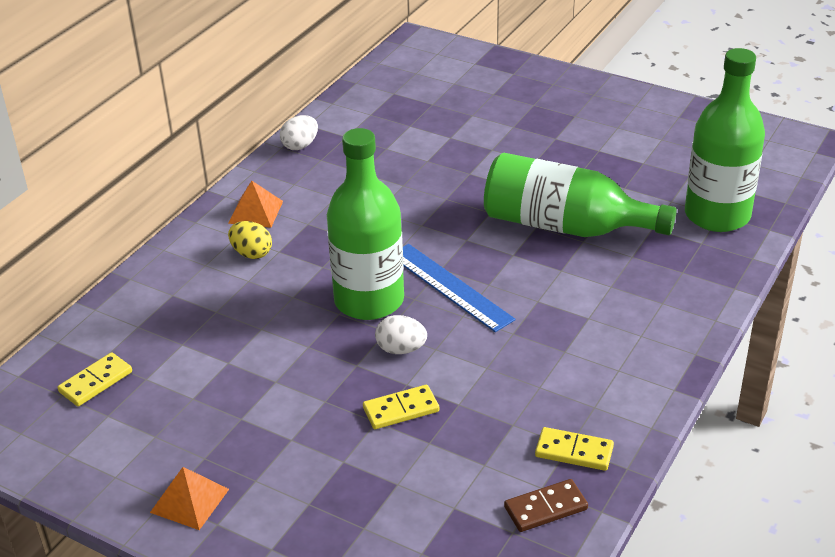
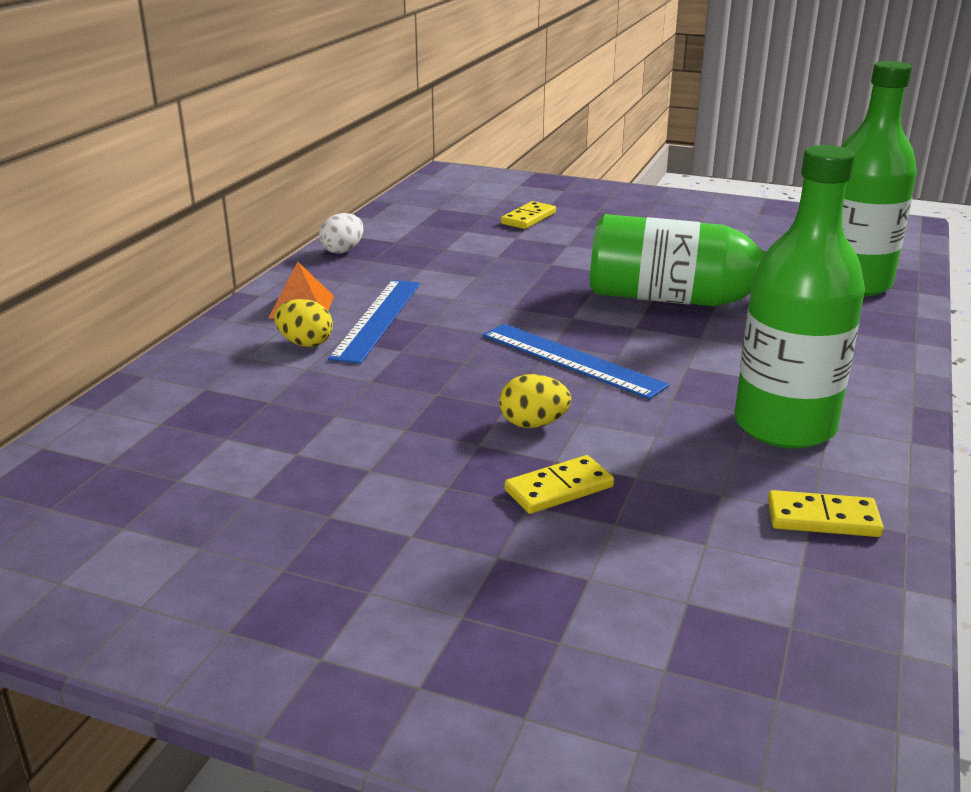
camera: 10 degrees left, 10 degrees down
yellow domino [58,352,132,406] -> yellow domino moved to [501,201,556,229]
orange pyramid [150,467,229,530] -> none
green bottle [327,128,404,320] -> green bottle moved to [735,145,865,449]
white egg [375,315,427,354] -> yellow egg [499,374,571,428]
brown domino [504,479,588,532] -> none
none -> blue ruler [328,280,420,364]

